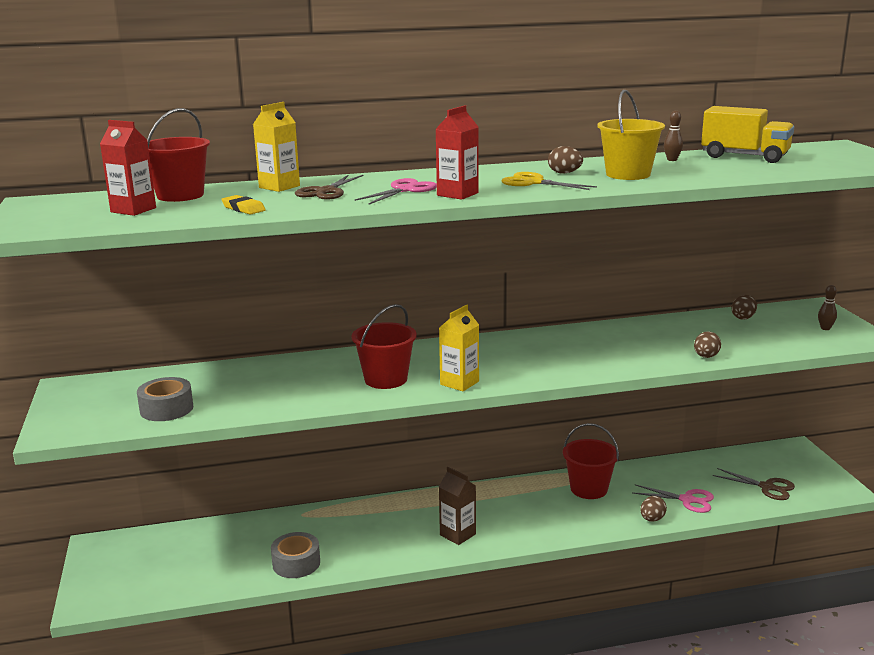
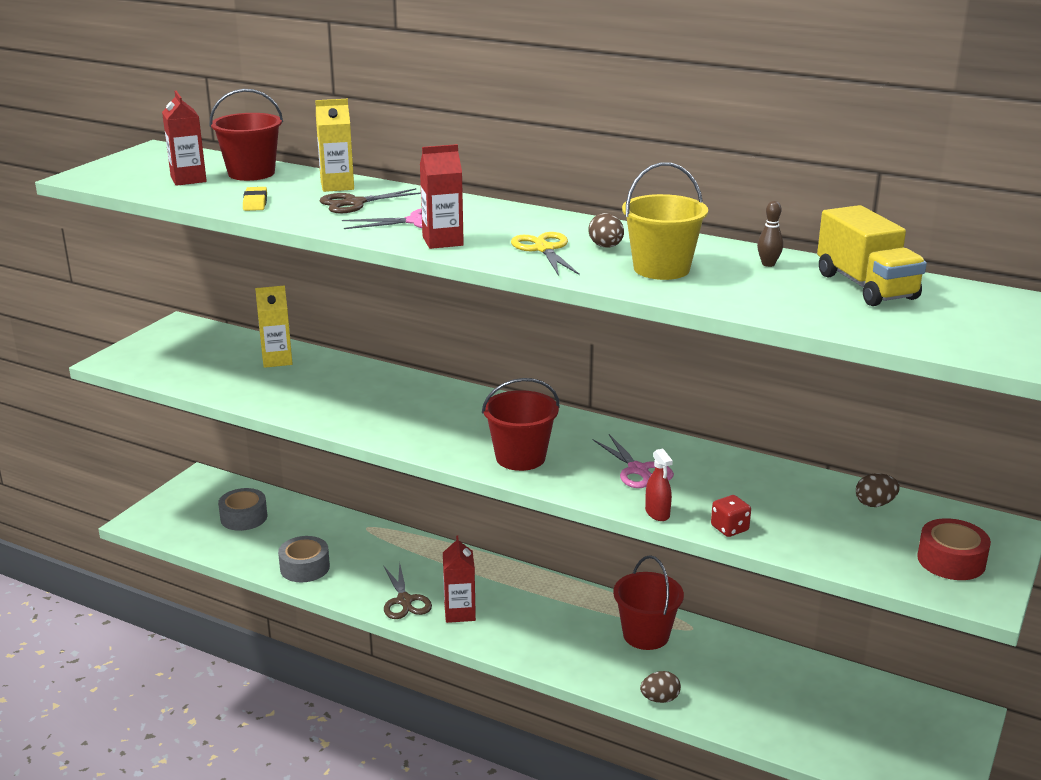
camera: 40 degrees right, 5 degrees up
grey tape [137,377,193,421] -> grey tape moved to [218,488,267,531]
red bucket [351,304,417,389] -> red bucket moved to [482,378,560,471]
yellow carton [439,304,479,391] -> yellow carton moved to [255,285,293,368]
brown carton [439,467,476,545] -> red carton [443,535,476,623]
pink scissors [633,485,714,513] -> pink scissors moved to [592,434,674,488]
brown egg [694,332,721,358] -> red dice [711,495,751,537]
brown scissors [713,468,795,500] -> brown scissors moved to [383,563,432,619]
brown bowling pin [818,285,837,330] -> red tape [917,518,991,580]
none -> red spray bottle [645,449,673,521]

